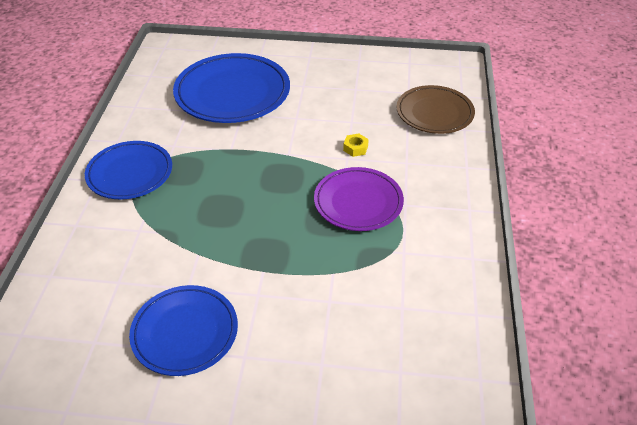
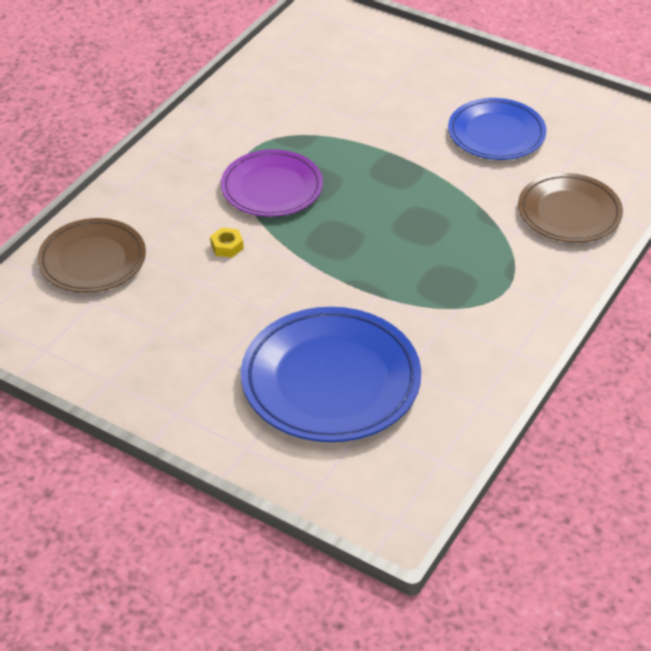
camera: 155 degrees left, 0 degrees up
blue plate [85,141,172,199] -> none
none -> brown plate [518,173,623,243]

